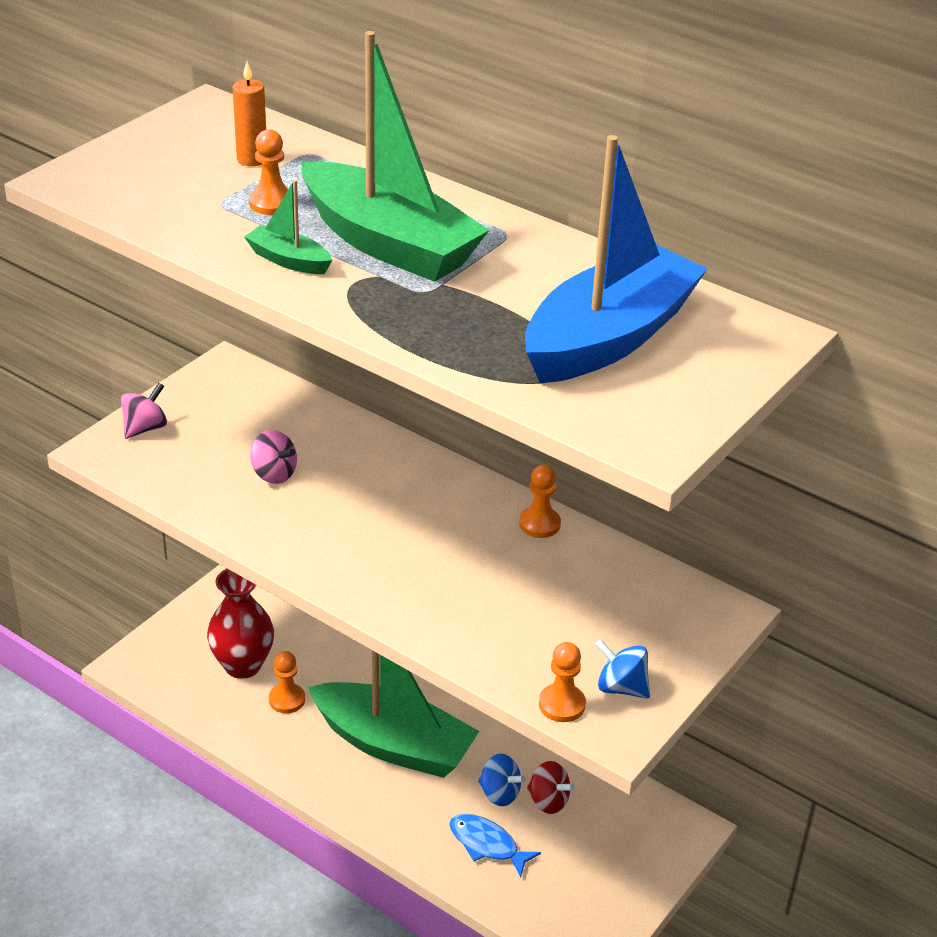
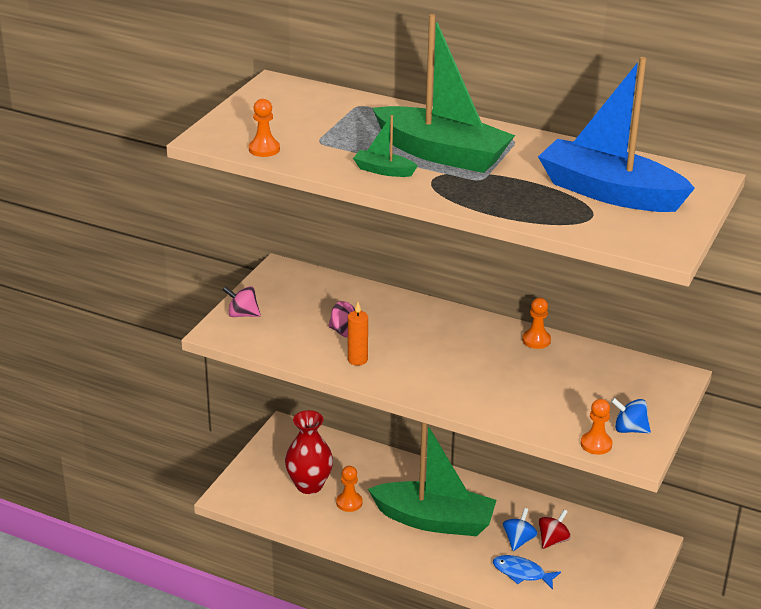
camera: 10 degrees left, 5 degrees down
pink spinning top [121,383,167,439] -> pink spinning top turned 105 degrees counterclockwise [223,286,261,317]
orange candle [233,61,266,166] -> orange candle moved to [348,302,368,366]
orange pawn [249,129,294,215] -> orange pawn moved to [249,99,280,157]
blue spinning top [478,754,526,806] -> blue spinning top turned 90 degrees counterclockwise [503,508,538,551]
blue boat [525,135,708,383] -> blue boat turned 90 degrees counterclockwise [538,57,695,212]
red spinning top [527,761,575,814] -> red spinning top turned 75 degrees counterclockwise [539,509,571,549]

